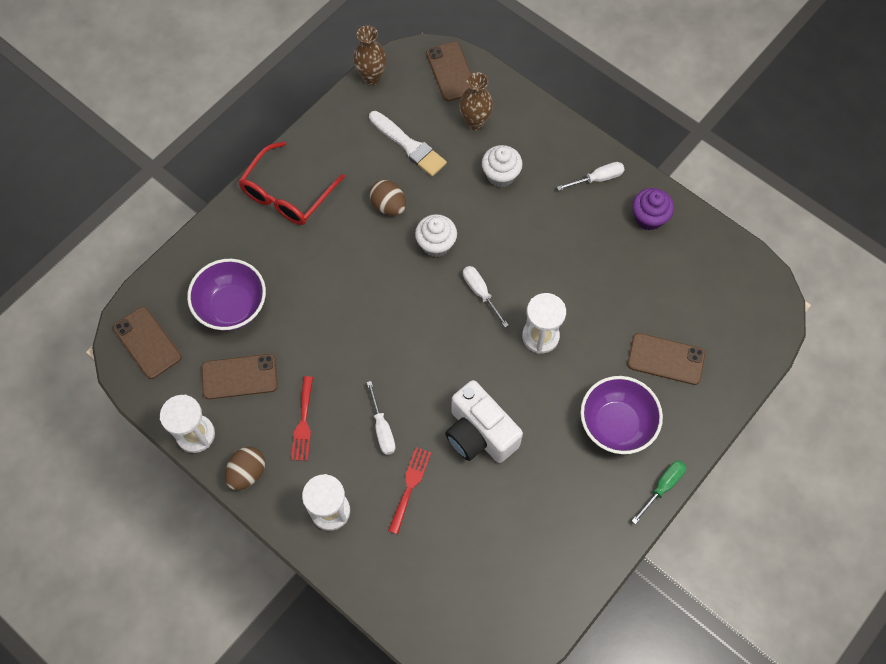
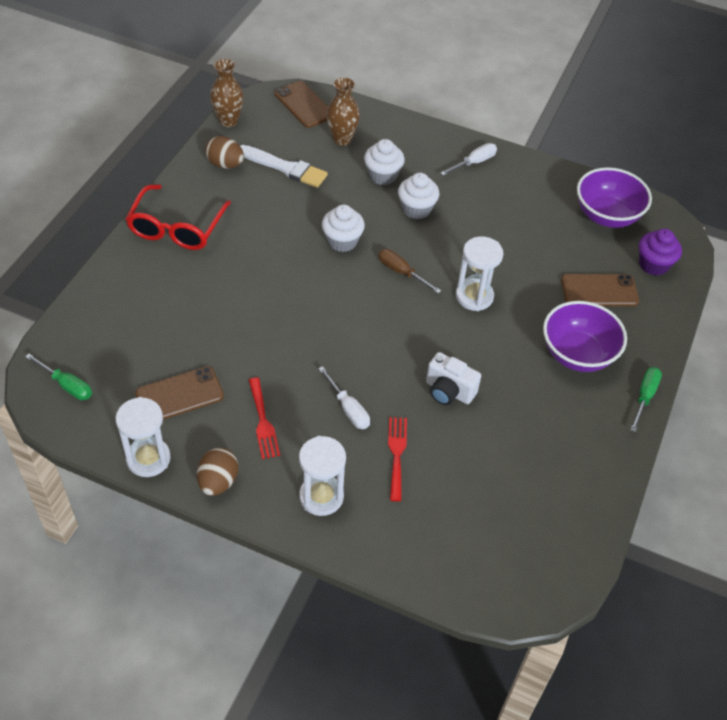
camera: 20 degrees left, 15 degrees down
brown phone [113,307,181,379] -> green screwdriver [25,354,92,400]
purple bowl [187,259,266,331] -> purple bowl moved to [577,167,652,228]
brown egg [369,180,406,216] -> brown egg moved to [205,136,244,169]
white camera [445,380,523,463] -> white camera [426,352,481,405], size x0.64
white screwdriver [463,266,509,327] -> brown screwdriver [378,249,441,294]
purple cupcake [632,188,674,230] -> purple cupcake moved to [639,229,682,276]
none -> white cupcake [398,173,439,219]

